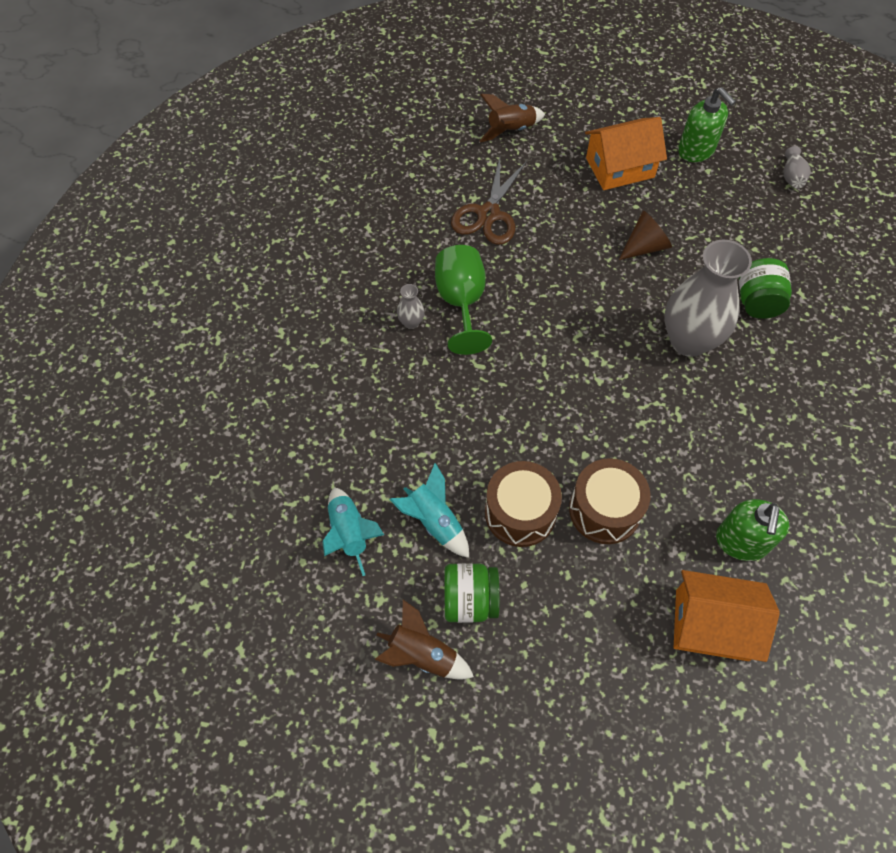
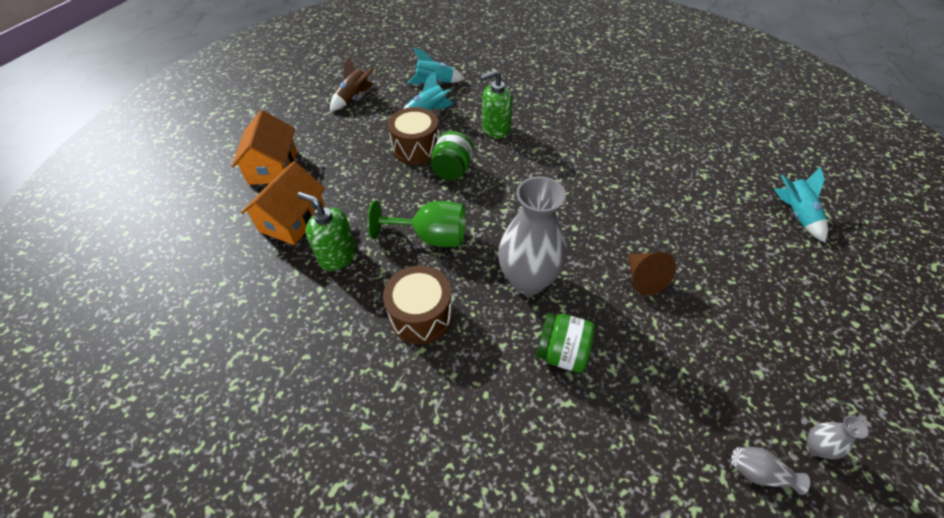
camera: 105 degrees right, 10 degrees down
grey vase [397,284,425,329] -> grey vase moved to [807,416,869,459]
green goblet [435,245,492,355] -> green goblet moved to [367,200,466,247]
green jar [444,563,500,623] -> green jar moved to [431,131,474,180]
brown scissors [451,158,527,245] -> none
brown rocket [480,94,545,142] -> turquoise rocket [774,167,828,242]
brown drum [569,458,651,544] -> brown drum moved to [383,266,453,344]
orange house [585,117,667,190] -> orange house moved to [231,110,297,185]
green soap dispenser [678,87,736,162] -> green soap dispenser moved to [480,70,513,138]

